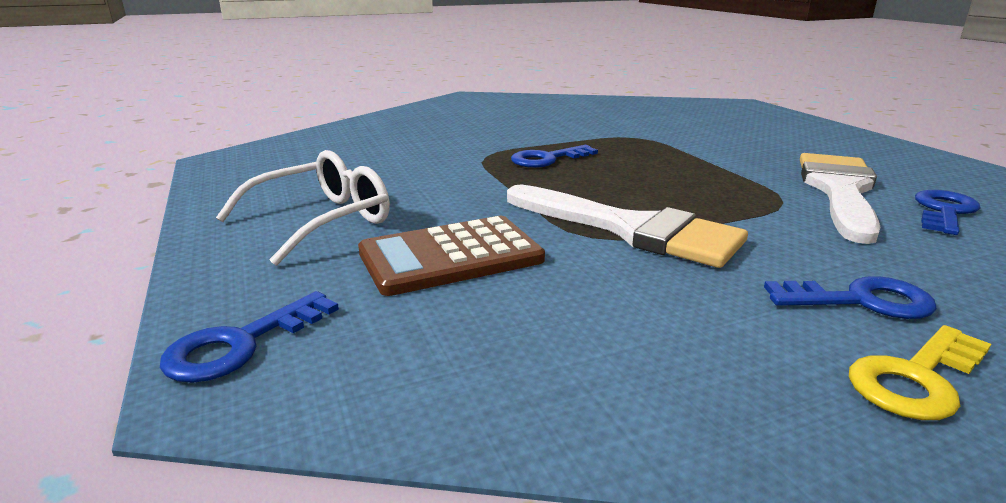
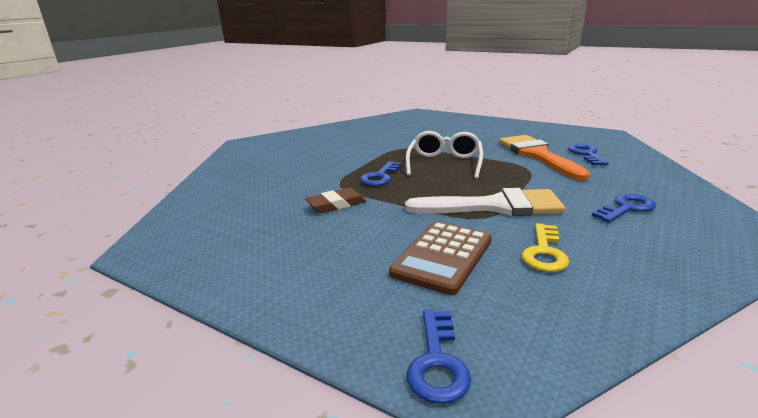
camera: 35 degrees left, 0 degrees up
white glasses [216,150,390,266] -> white glasses moved to [406,131,483,179]
white brush [800,153,880,244] -> orange brush [499,135,590,181]
yellow key [849,325,991,420] -> yellow key moved to [522,223,570,272]
none -> brown eraser [305,188,366,213]

